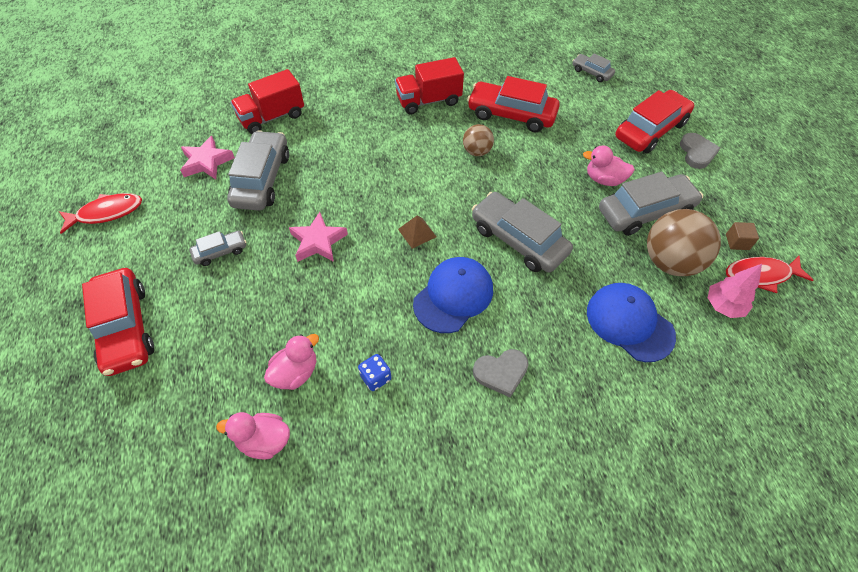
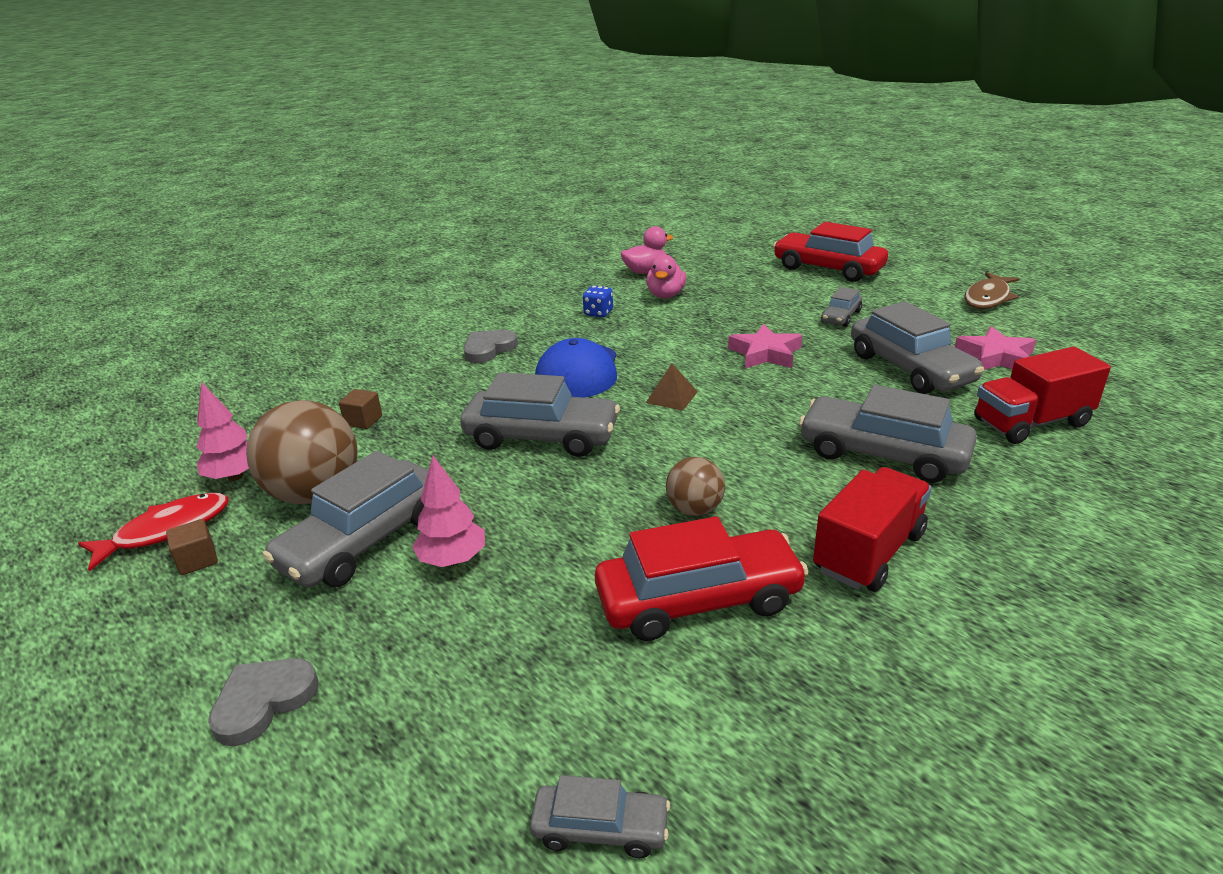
camera: 150 degrees right, 25 degrees down
red fish [59,193,142,234] -> brown fish [964,272,1020,309]
red truck [230,69,304,134] -> red truck turned 135 degrees counterclockwise [974,347,1111,444]
pink duck [583,146,635,186] -> pink tree [412,456,485,567]
blue cap [587,283,676,362] -> brown cube [339,389,382,429]
red car [616,90,694,153] -> none
grey heart [680,133,720,169] -> grey heart turned 75 degrees clockwise [208,658,318,746]
none -> grey car [799,385,977,483]

